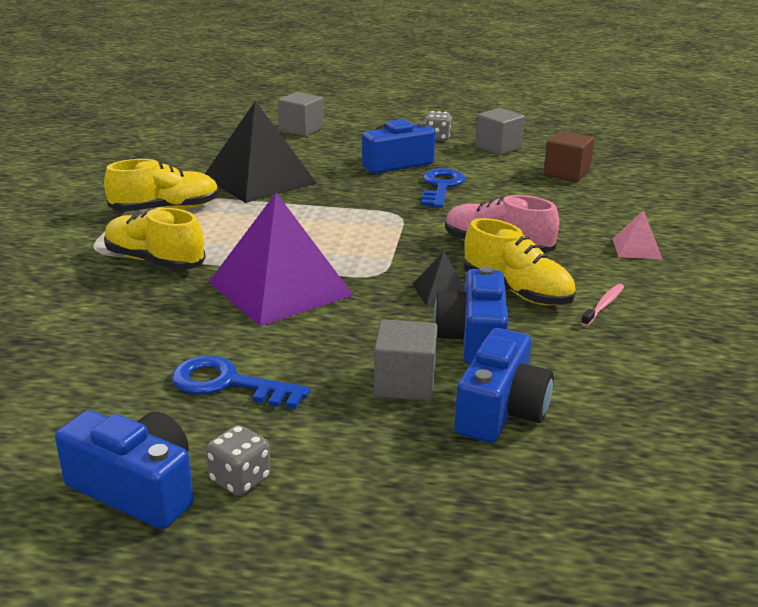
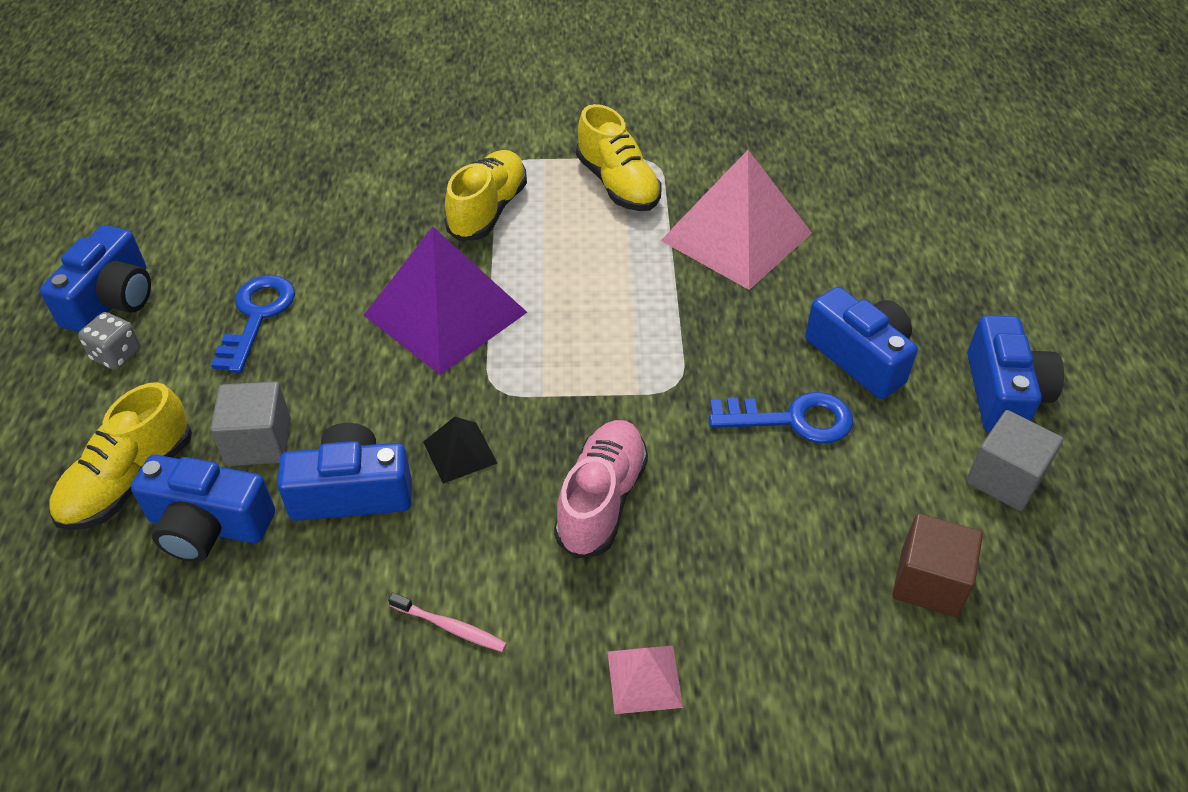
camera: 80 degrees right, 20 degrees up
black pyramid [205,101,317,203] -> pink pyramid [660,150,812,290]
grey cube [278,92,324,137] -> none
grey dice [425,111,451,141] -> blue camera [967,315,1064,433]
yellow shoe [463,218,576,305] -> yellow shoe moved to [49,382,192,530]

